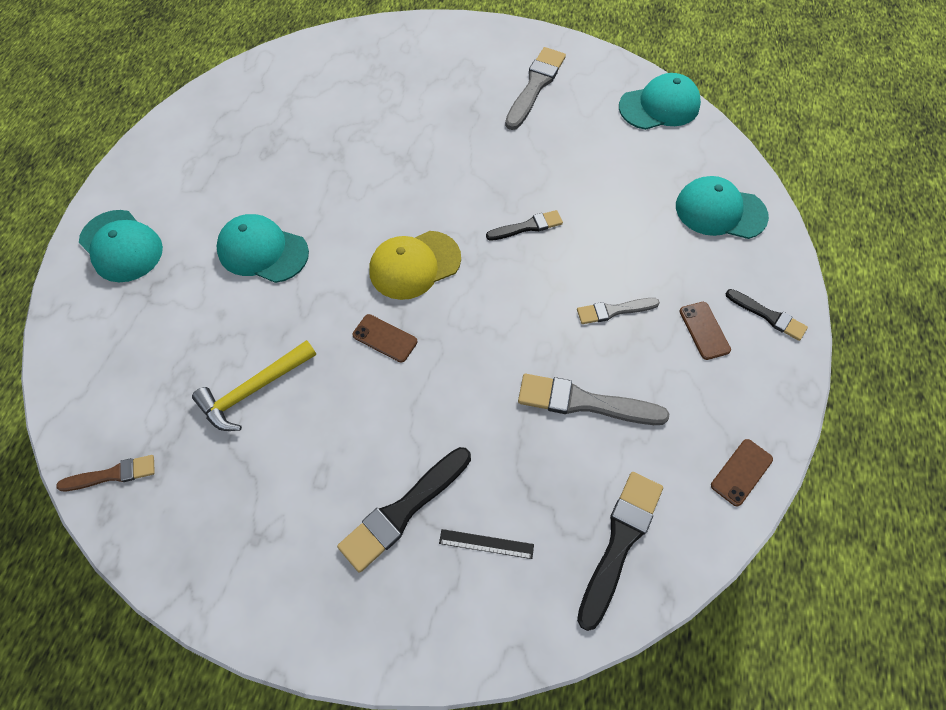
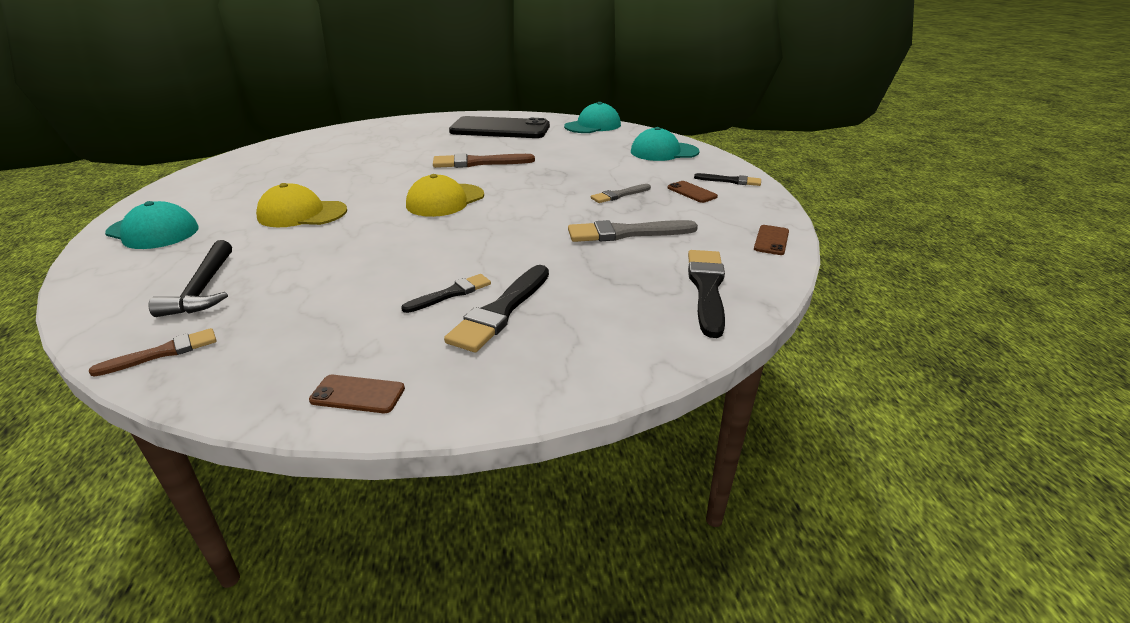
camera: 20 degrees left, 30 degrees down
yellow hammer [192,340,316,431] -> none
turquoise cap [216,214,309,283] -> yellow cap [256,183,347,227]
brown phone [352,314,417,362] -> brown phone moved to [309,375,405,413]
black ruler [439,529,534,559] -> none
black brush [486,210,563,241] -> black brush moved to [401,274,491,313]
grey brush [505,47,566,130] -> black phone [449,116,550,138]
none -> black hammer [148,240,232,317]
none -> brown brush [433,153,535,168]

